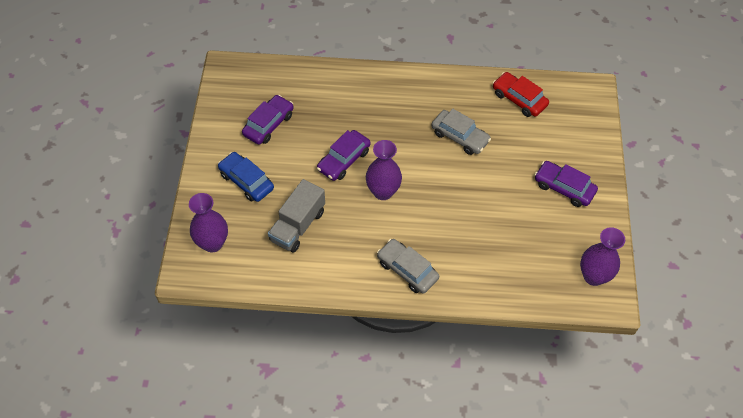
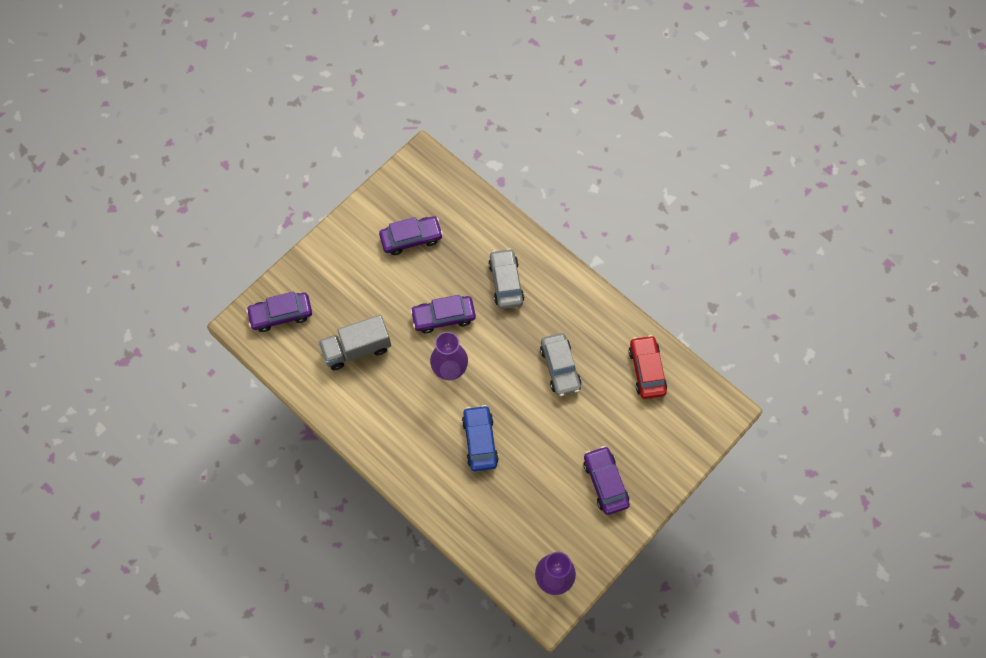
camera: 40 degrees right, 10 degrees up
purple vase [189,193,228,252] -> purple car [246,291,312,332]
blue car [218,152,274,202] -> blue car moved to [462,405,499,471]
grey car [377,239,439,294] -> grey car moved to [488,248,524,309]

